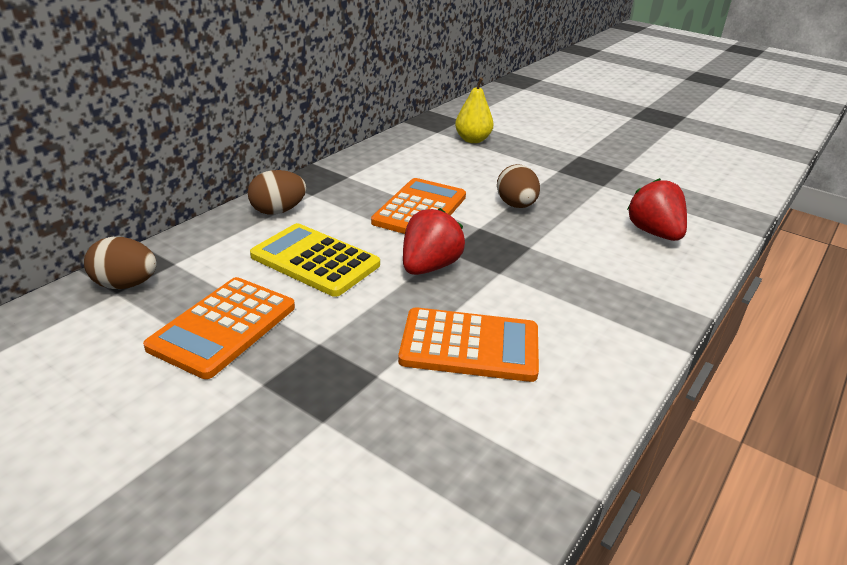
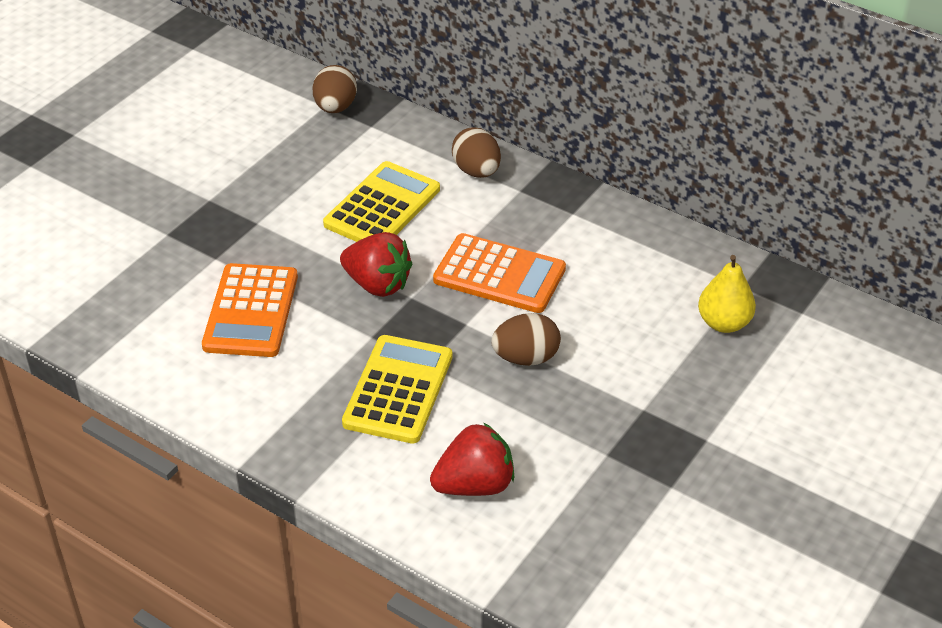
camera: 90 degrees right, 10 degrees up
orange calculator [143,277,295,379] -> none
none -> yellow calculator [342,335,452,444]

